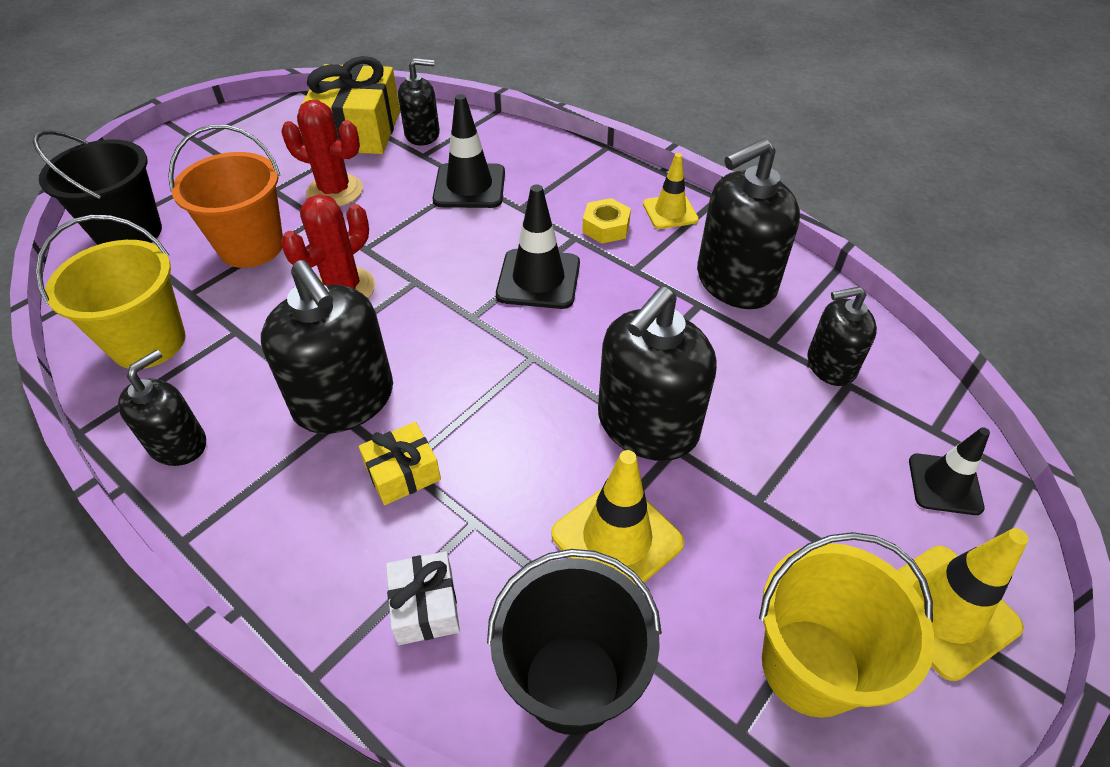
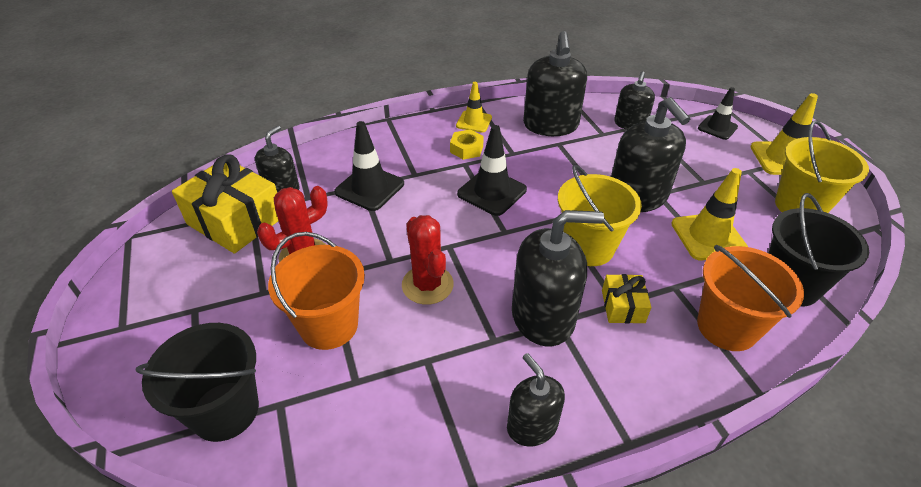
camera: 60 degrees left, 5 degrees down
yellow bucket [36,215,185,369] -> yellow bucket moved to [558,165,642,266]
white gift [386,551,460,645] -> orange bucket [697,245,804,351]

